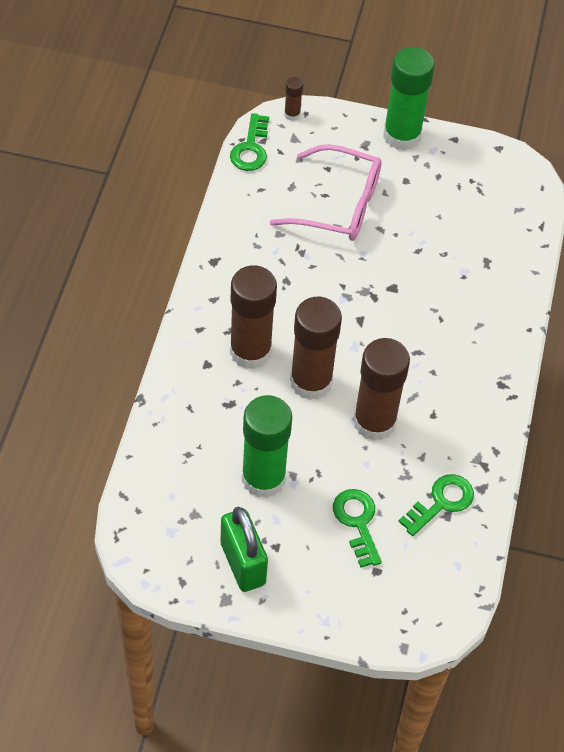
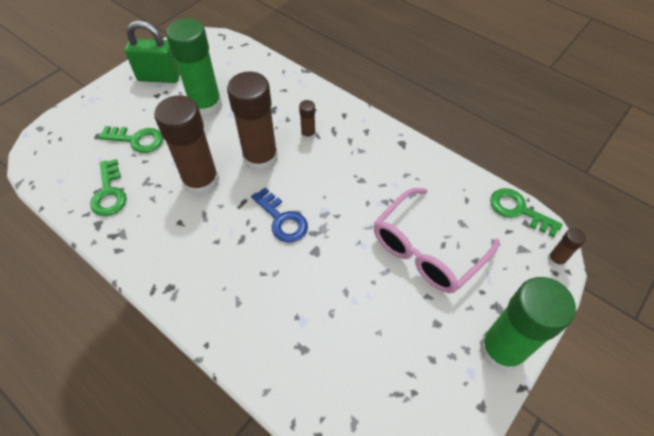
camera: 120 degrees right, 0 degrees up
brown glue stick [230,265,277,369] -> brown glue stick [299,100,316,140], size x0.44
none -> blue key [251,187,308,243]

